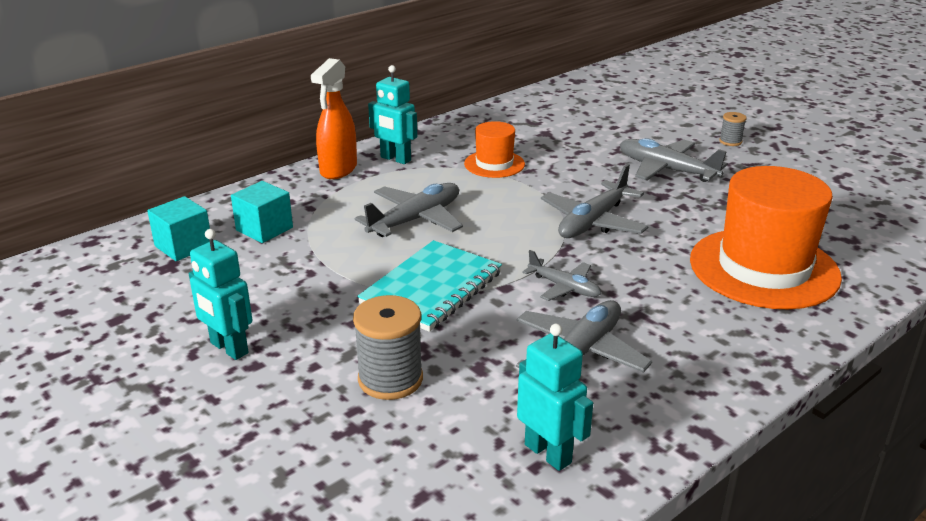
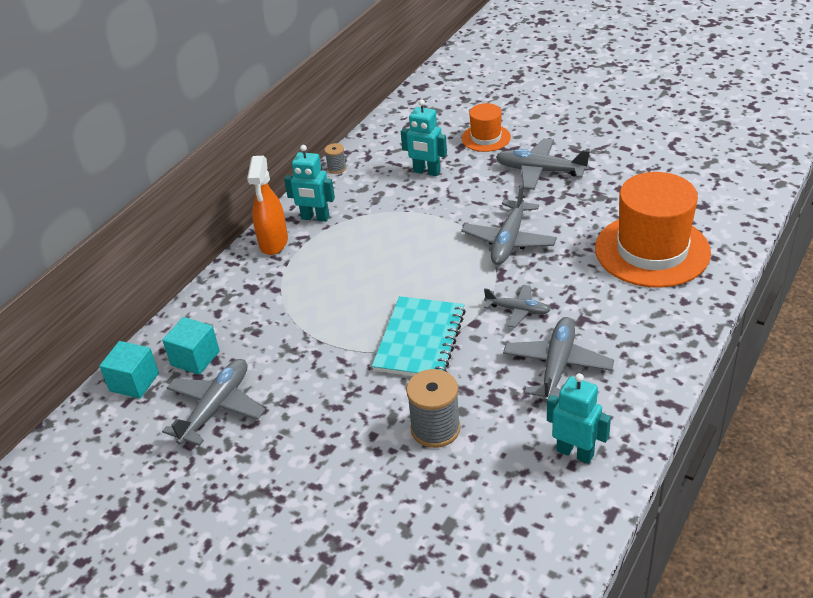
camera: 15 degrees left, 10 degrees up
turquoise robot [189,229,252,360] -> turquoise robot moved to [401,100,447,176]
turquoise cube [231,181,293,243] -> turquoise cube moved to [99,341,159,399]
grey plane [355,183,463,237] -> grey plane moved to [162,359,265,446]
orange hat [464,121,525,178] -> orange hat moved to [462,103,511,152]
grey spool [719,112,747,146] -> grey spool moved to [324,143,347,174]

